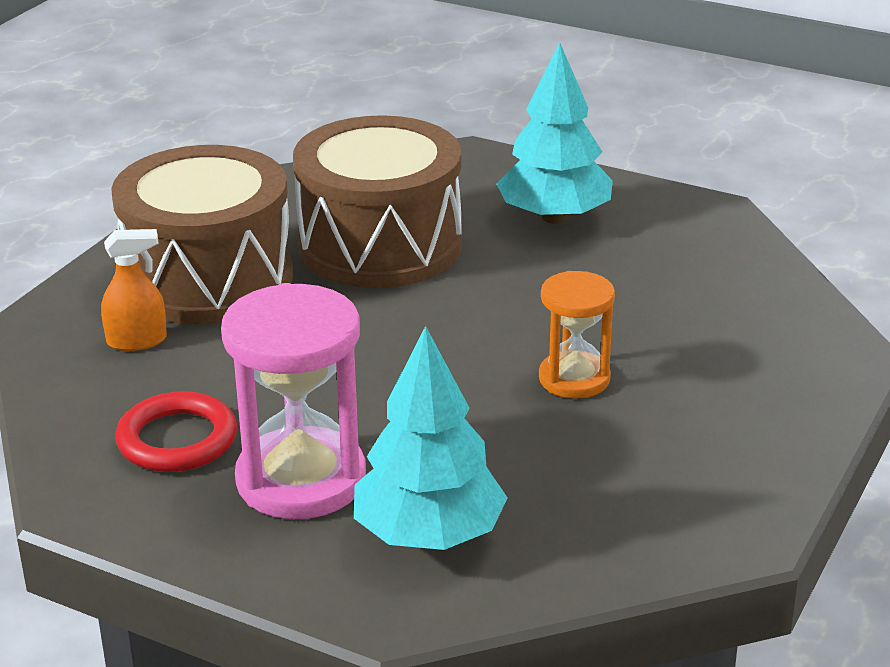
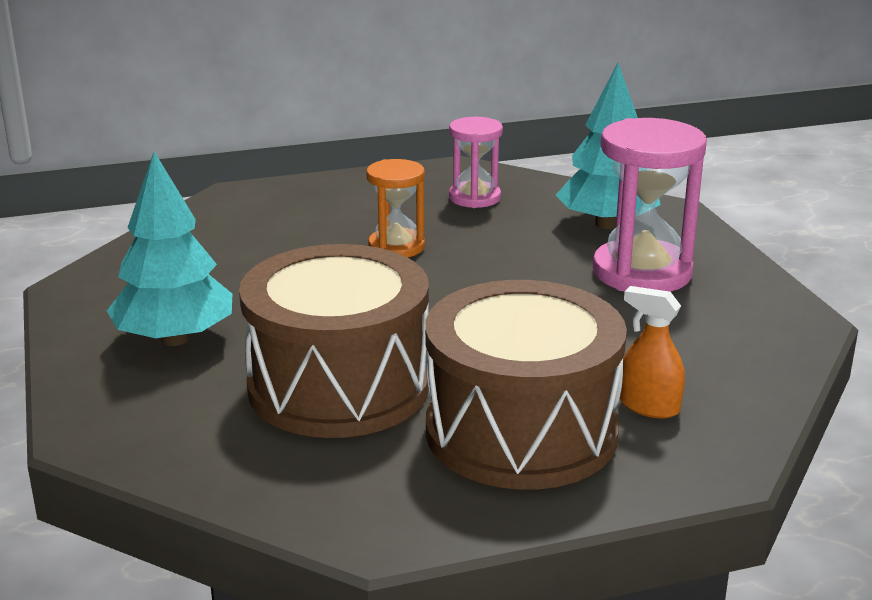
camera: 135 degrees left, 5 degrees down
red ring [115,391,237,472] -> none
none -> pink hourglass [449,117,503,208]

